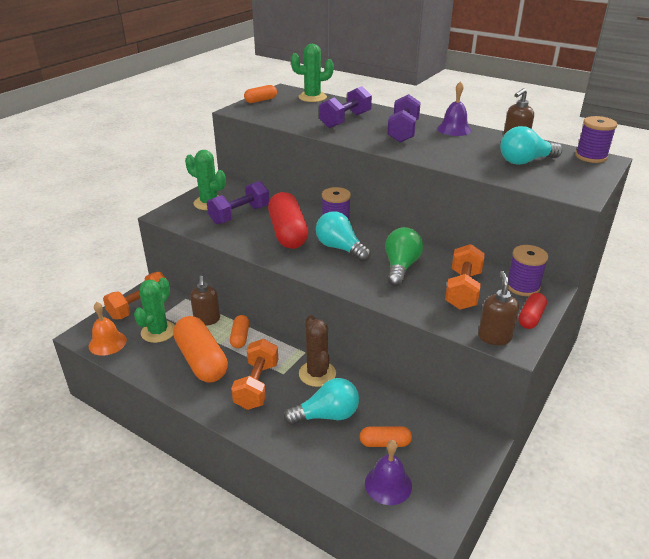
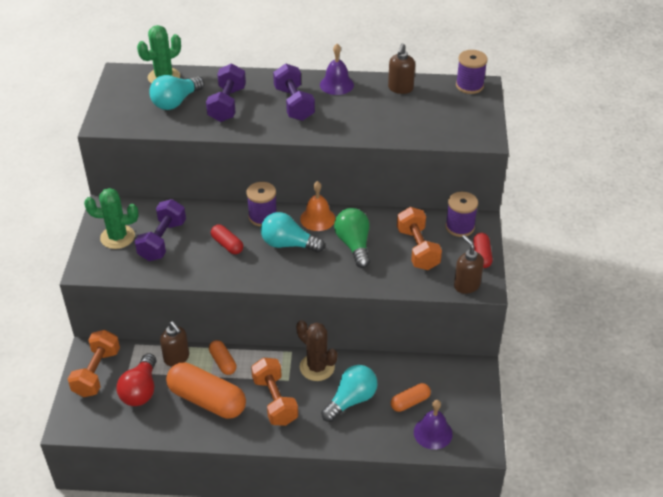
camera: 30 degrees left, 10 degrees up
orange bell [89,302,127,356] -> orange bell moved to [300,181,336,231]
green cactus [134,278,175,343] -> red light bulb [117,353,156,406]
orange capsule [244,85,277,103] -> none
red capsule [268,192,308,249] -> red capsule [211,224,243,254], size x0.50
turquoise light bulb [500,126,563,165] -> turquoise light bulb moved to [149,75,204,110]

